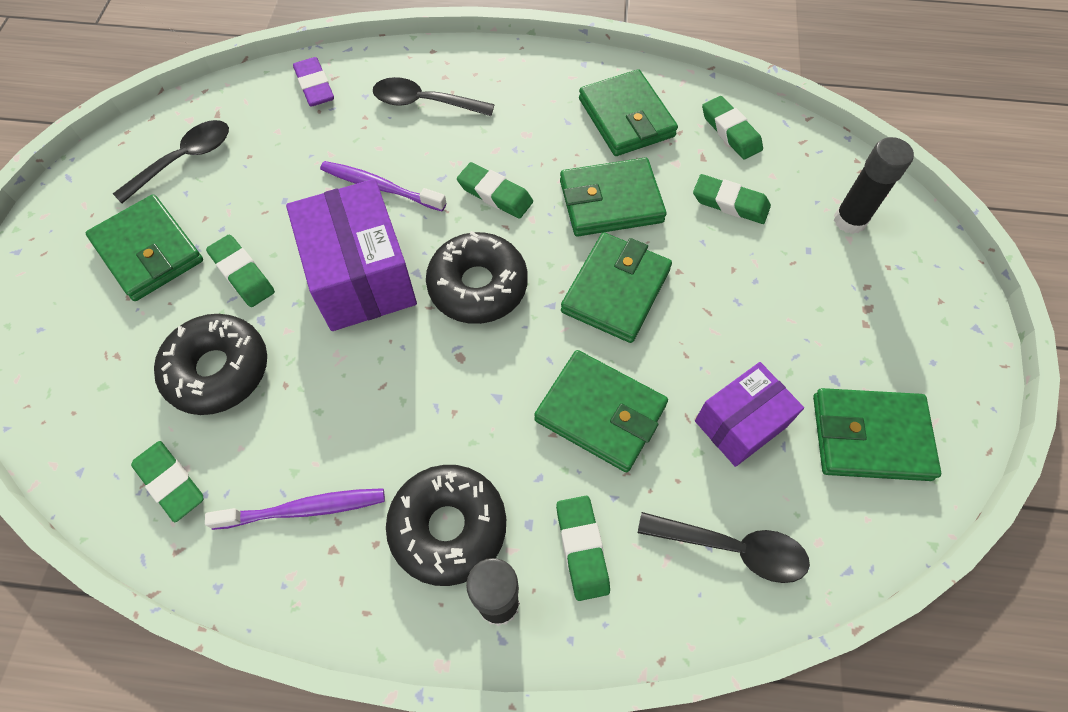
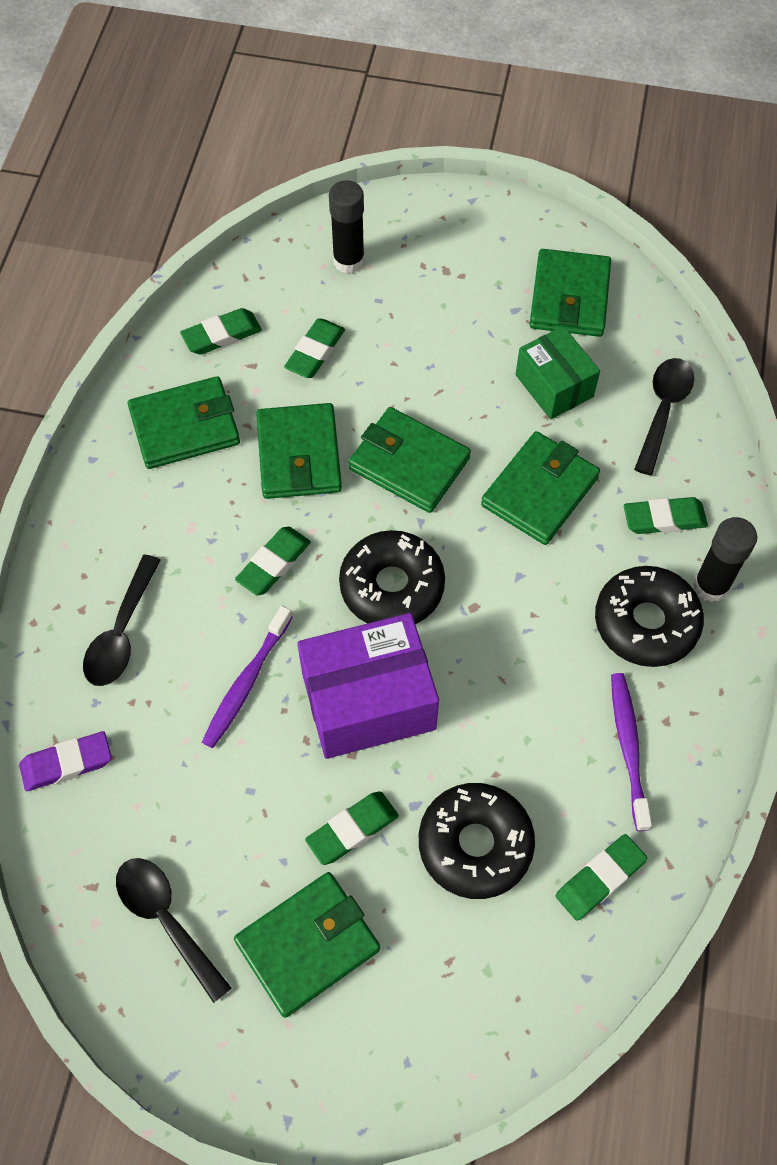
camera: 85 degrees left, 0 degrees up
purple box [695,362,804,467] -> green box [515,326,600,419]

